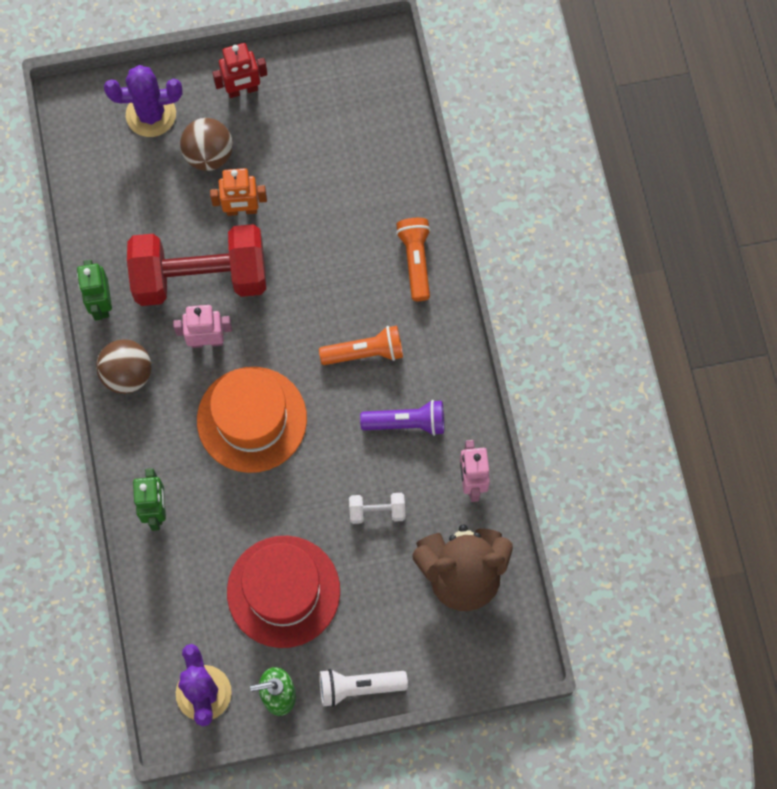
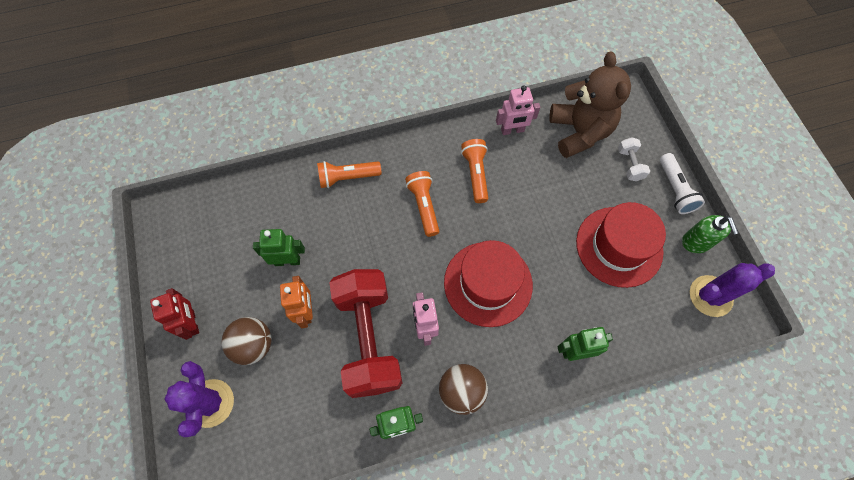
camera: 95 degrees left, 5 degrees down
orange hat [197,367,307,473] -> red hat [444,240,533,327]
white dumbbell [349,493,405,524] -> white dumbbell moved to [618,137,650,181]
purple flashlight [360,400,444,436] -> orange flashlight [461,139,488,203]
none -> green robot [253,229,305,266]

